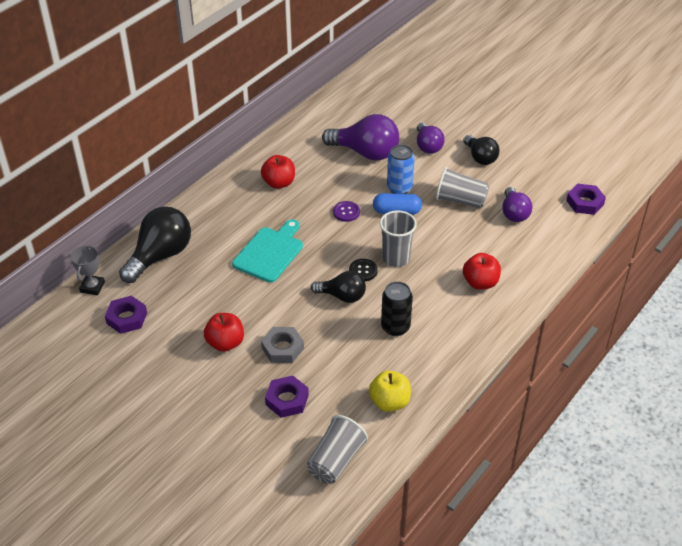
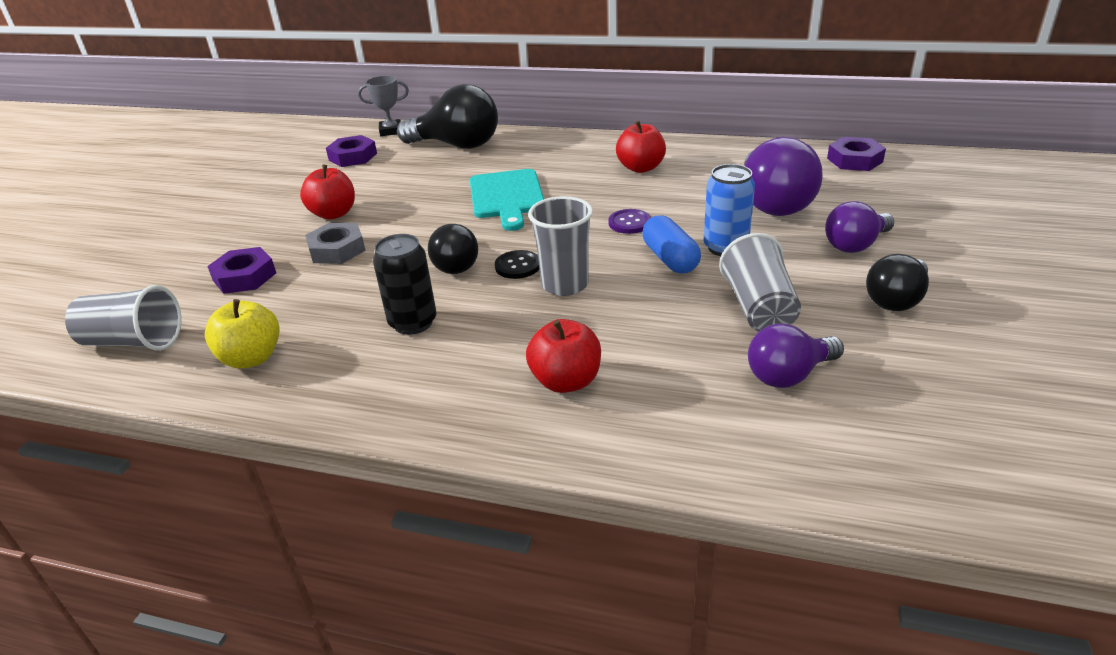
camera: 70 degrees right, 10 degrees down
turquoise cutting board [232,219,303,282] -> turquoise cutting board turned 75 degrees clockwise [470,169,544,231]
purple nut [566,184,606,215] -> purple nut moved to [827,137,886,171]

